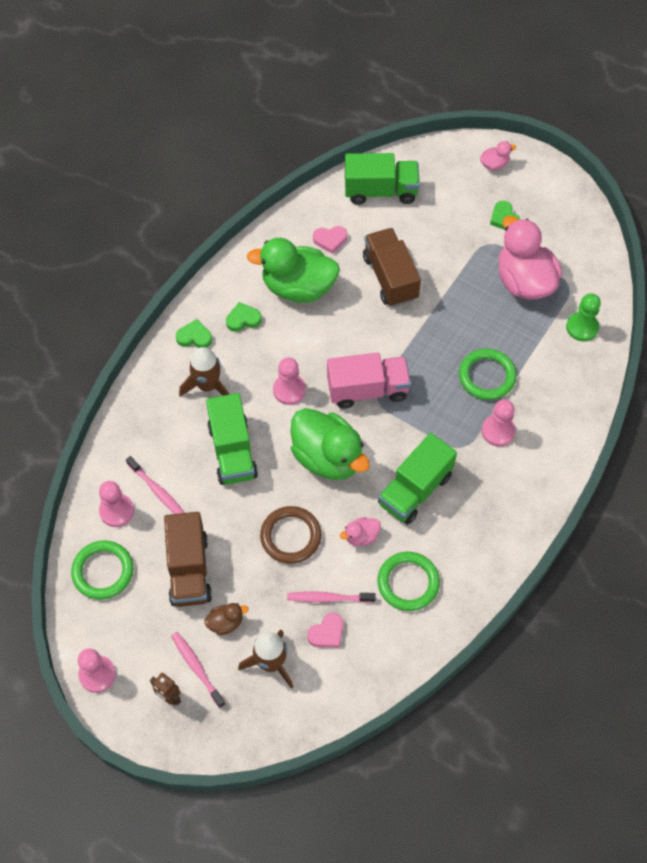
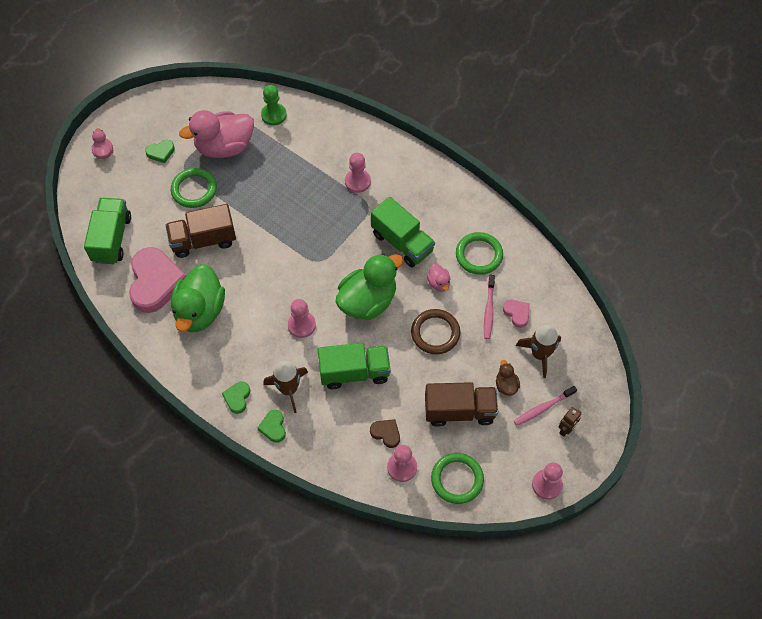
camera: 85 degrees left, 0 degrees up
pink toothbrush [126,456,185,514] -> brown heart [370,419,400,448]
green heart [226,302,262,332] -> green heart moved to [258,410,286,443]
pink heart [313,226,347,254] -> pink heart [129,247,186,313], size x2.20
pink truck [327,352,411,409] -> none
green ring [459,349,516,400] -> green ring moved to [171,168,217,208]

